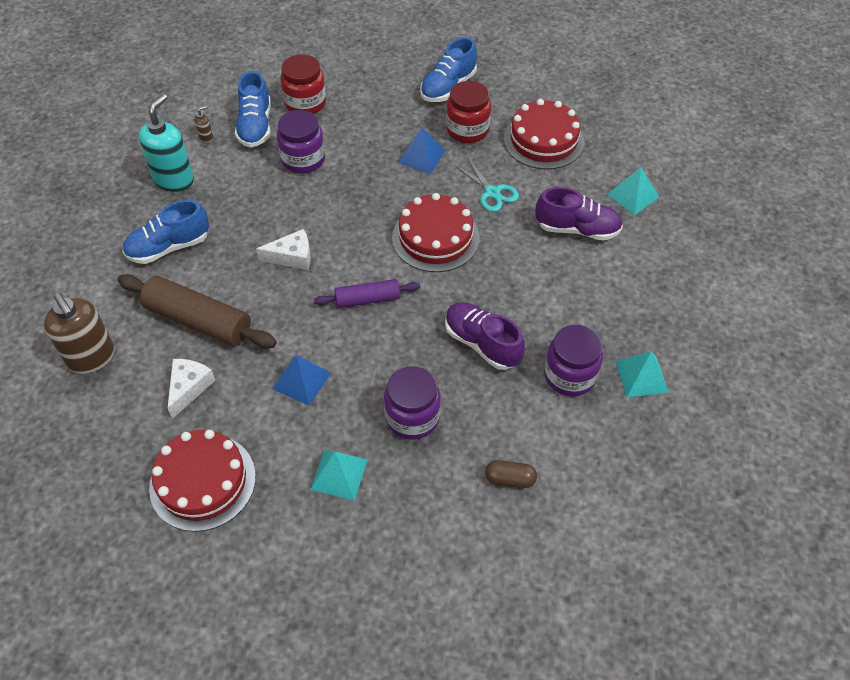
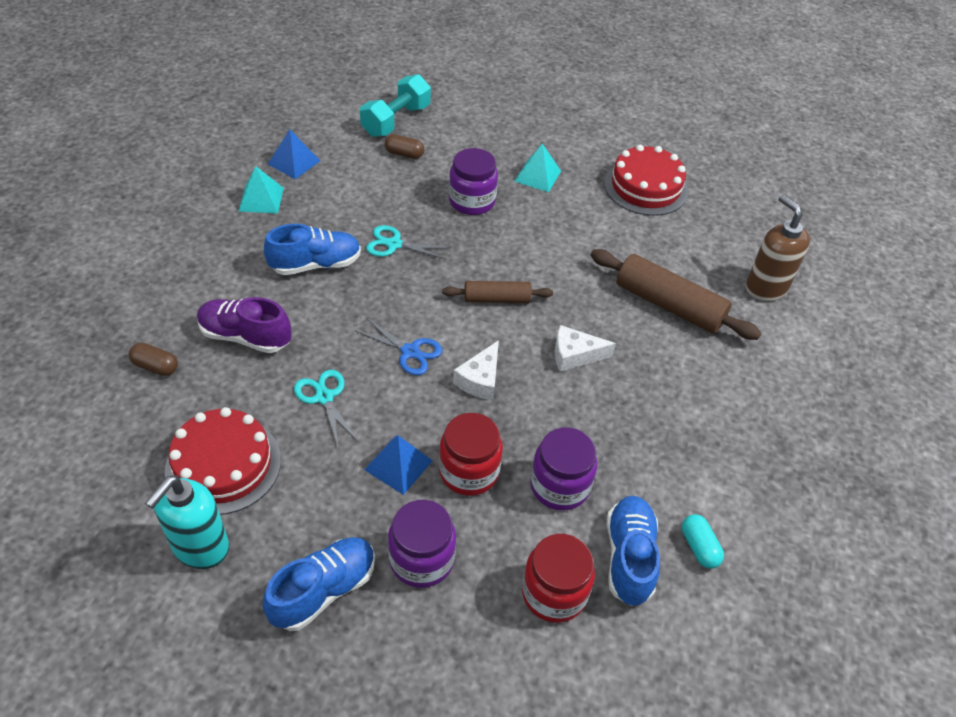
camera: 175 degrees left, 5 degrees down
blue shoe [122,200,209,264] -> blue shoe moved to [264,224,361,275]
turquoise soap dispenser [139,94,194,192] -> turquoise soap dispenser moved to [145,475,229,569]
white cheese [167,359,215,419] -> white cheese moved to [453,340,499,400]
brown soap dispenser [194,106,213,143] -> turquoise capsule [682,514,724,569]
blue pyramid [273,355,331,406] -> blue pyramid moved to [268,129,320,179]
purple rolling pin [314,279,420,308] -> brown rolling pin [442,281,553,303]
red cake [392,193,480,272] -> blue scissors [354,318,443,375]
purple shoe [445,302,525,370] -> turquoise scissors [366,225,450,260]
red jar [446,81,491,143] -> red jar moved to [439,413,503,496]
purple jar [544,325,603,396] -> purple jar moved to [388,500,456,588]
turquoise pyramid [607,167,659,215] -> brown capsule [129,343,178,376]
none -> turquoise dumbbell [360,74,431,137]

